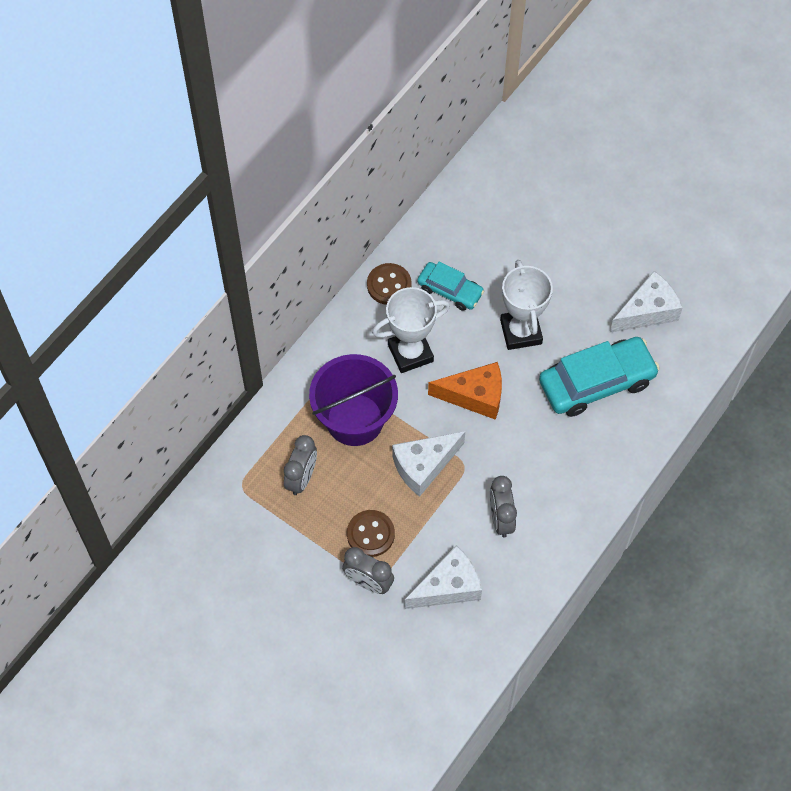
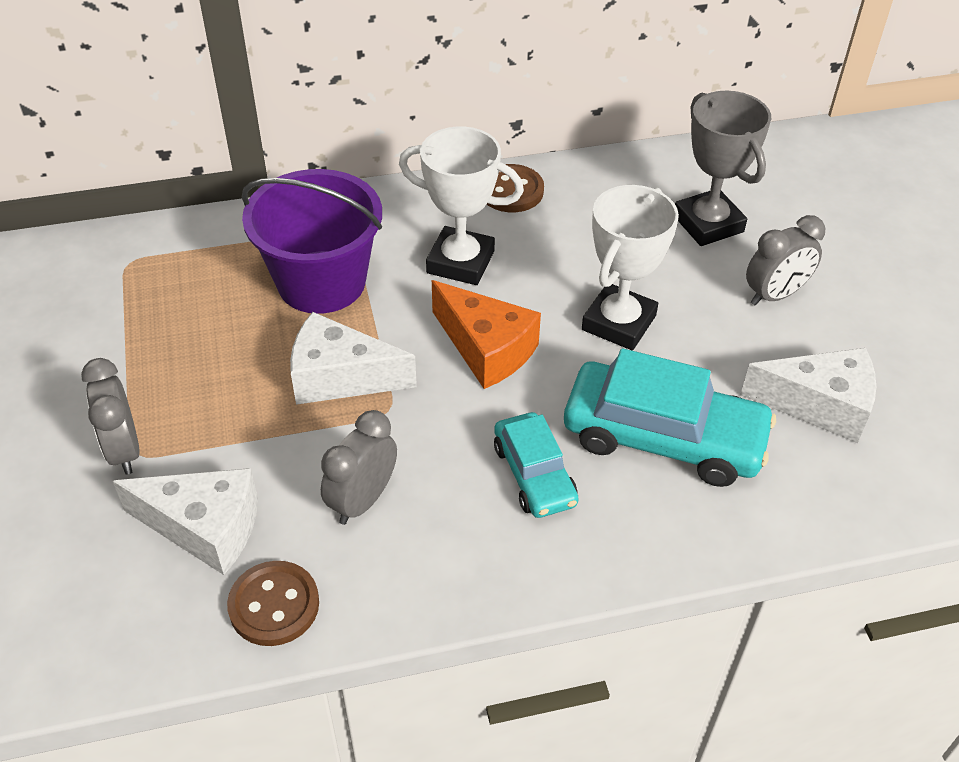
camera: 40 degrees right, 15 degrees down
grey clock [284,435,317,495] -> grey clock moved to [746,215,825,305]
brown button [347,510,395,557] -> brown button moved to [227,561,319,646]
turquoise car [417,261,484,311] -> turquoise car moved to [494,412,579,518]
none -> grey trophy [675,91,771,246]

